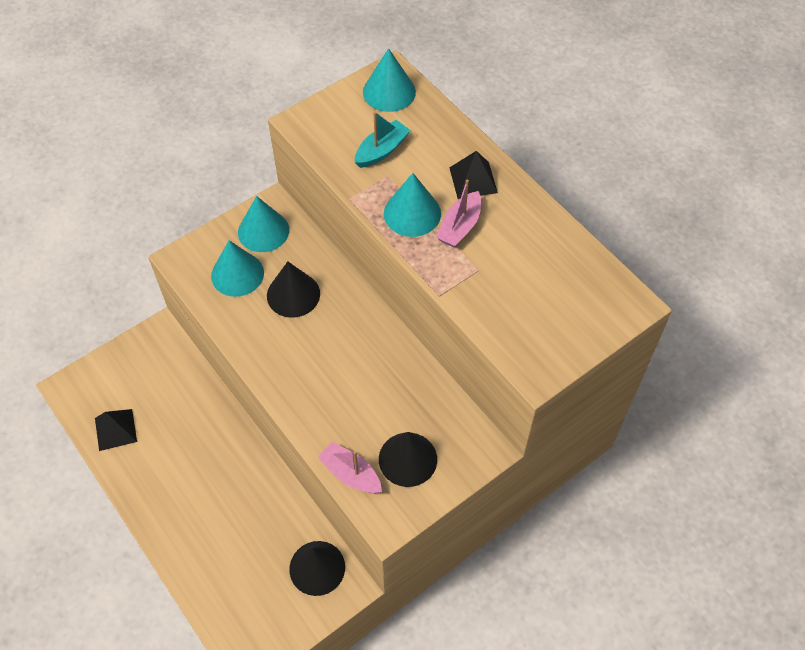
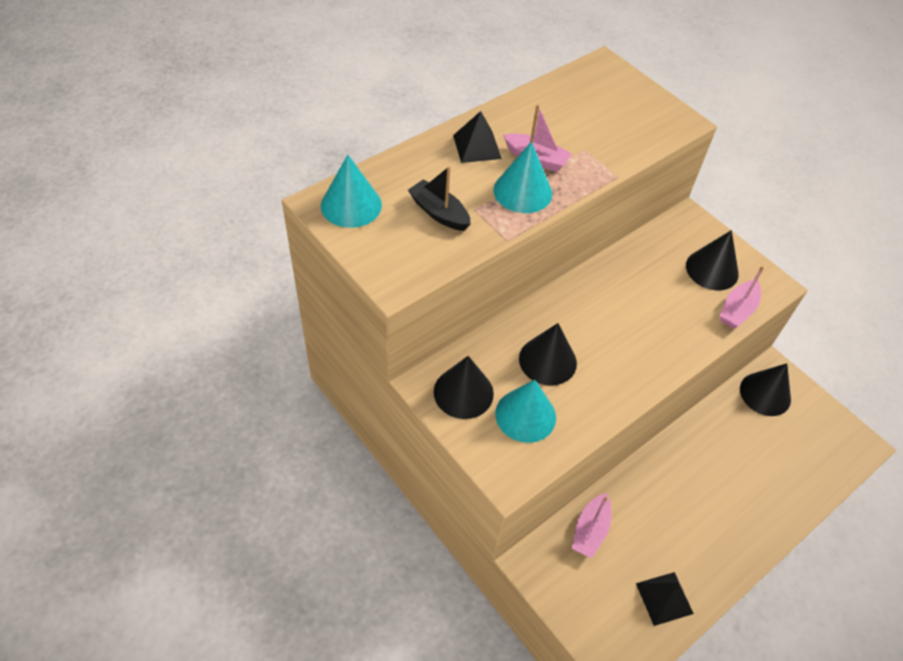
camera: 95 degrees left, 5 degrees down
turquoise cone [238,196,289,252] -> black cone [434,356,494,419]
turquoise boat [355,112,410,168] -> black boat [408,166,471,231]
none -> pink boat [572,493,611,558]

